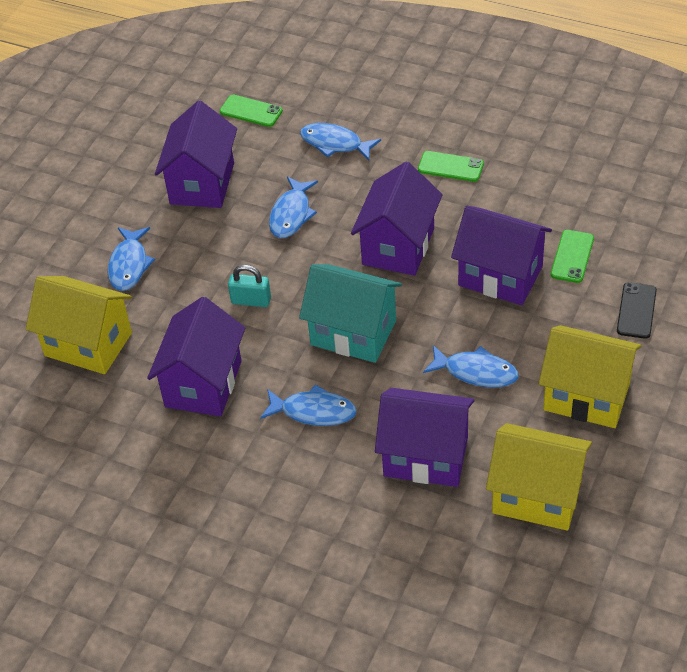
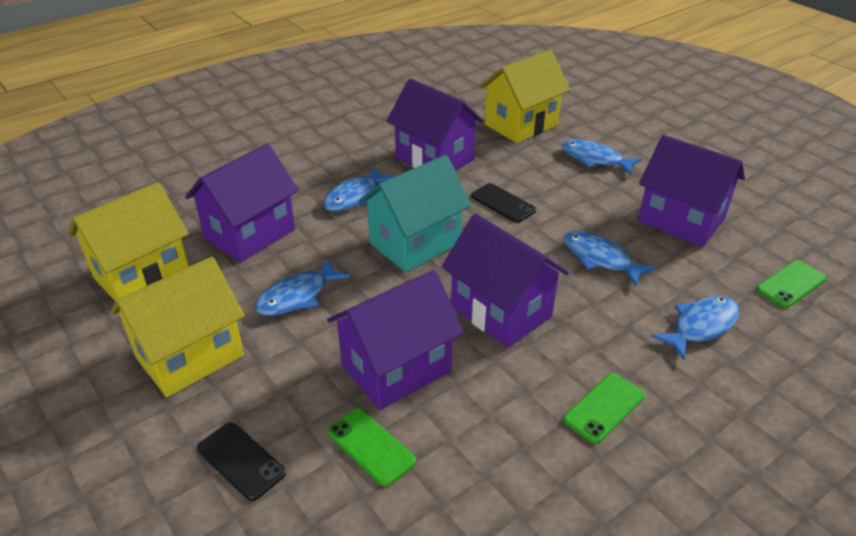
camera: 115 degrees right, 10 degrees down
turquoise padlock [228,265,271,307] -> black phone [471,183,536,223]

